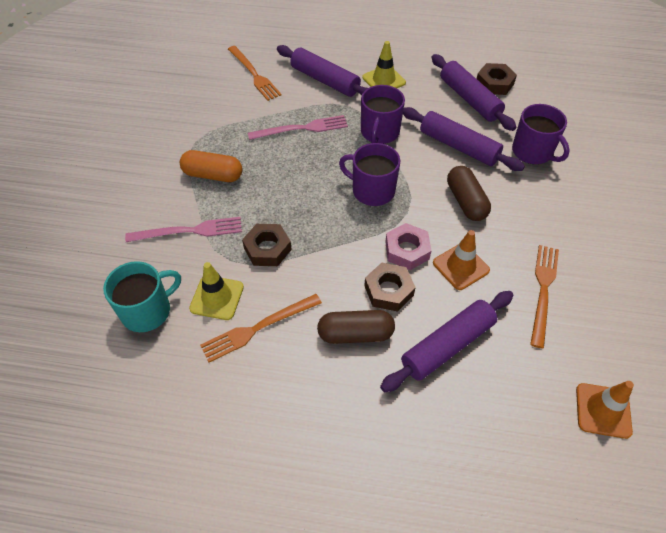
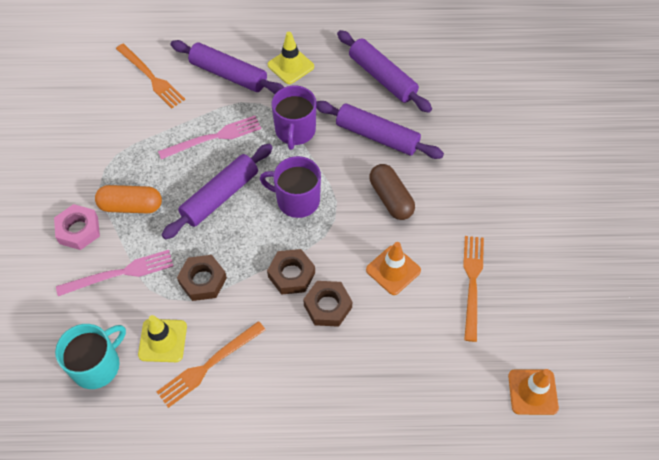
camera: 10 degrees left, 5 degrees up
brown capsule [317,310,395,344] -> none
purple rolling pin [380,291,513,392] -> purple rolling pin moved to [162,144,273,240]
pink nut [385,223,431,270] -> pink nut moved to [54,204,100,250]
brown nut [477,63,517,95] -> brown nut moved to [267,249,315,295]
purple mug [512,104,570,164] -> none

